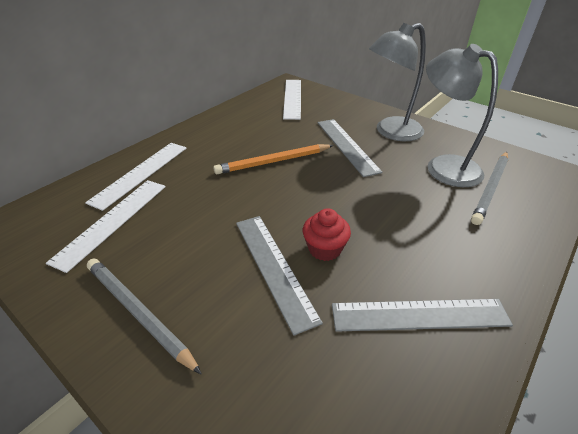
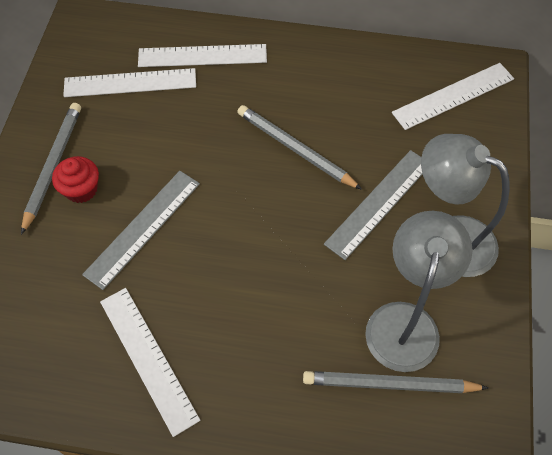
camera: 60 degrees right, 20 degrees up
orange pencil [213,144,334,174] -> grey pencil [237,105,362,190]
red cupcake [303,208,351,261] -> red cupcake moved to [52,156,99,203]
grey ruler [332,299,513,332] -> white ruler [100,288,200,437]

